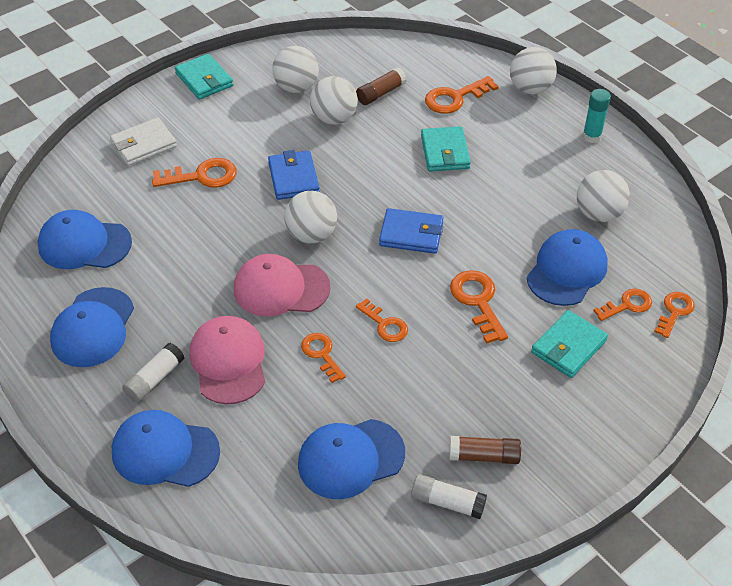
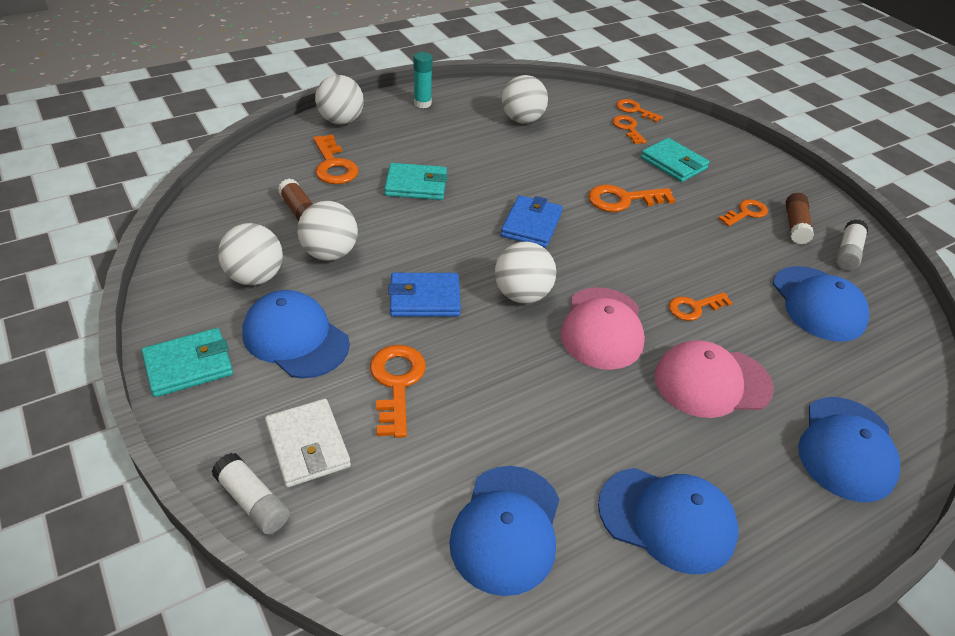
camera: 85 degrees left, 5 degrees down
white glue stick [122,343,184,403] -> white glue stick moved to [211,453,290,534]
orange key [356,298,408,342] -> orange key moved to [718,199,768,226]
blue cap [527,229,608,306] -> blue cap moved to [242,290,350,378]

